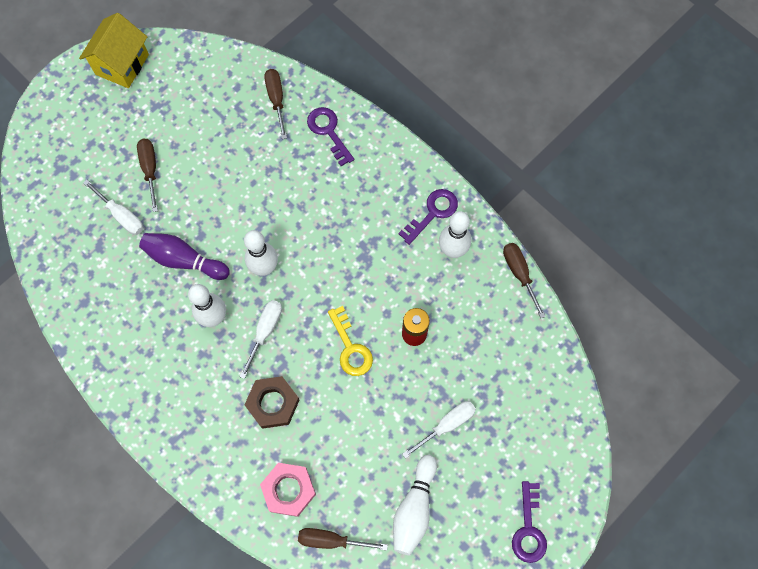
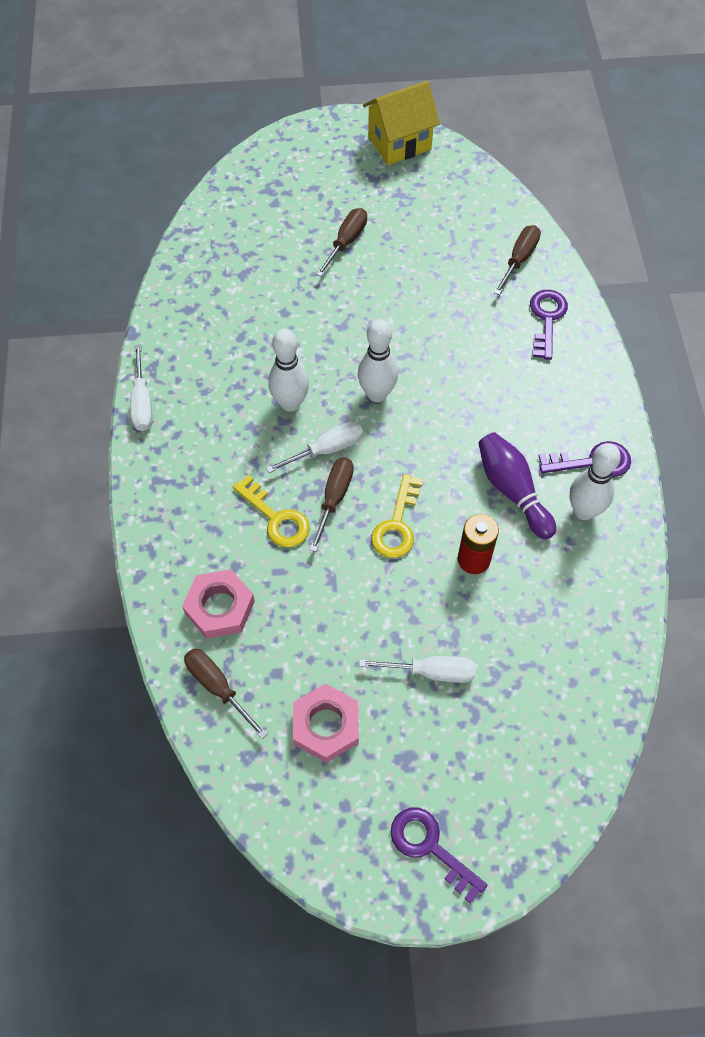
camera: 40 degrees right, 10 degrees down
white screwdriver [83,180,143,235] -> white screwdriver moved to [130,344,152,431]
purple bowling pin [139,233,230,280] -> purple bowling pin moved to [478,432,556,539]
brown nut [245,376,299,429] -> yellow key [233,475,310,547]
white bowling pin [393,455,437,556] -> pink nut [293,684,359,763]
brown screwdriver [503,243,546,318] -> brown screwdriver moved to [309,457,354,552]
purple key [512,481,547,563] -> purple key turned 90 degrees clockwise [390,807,488,904]

